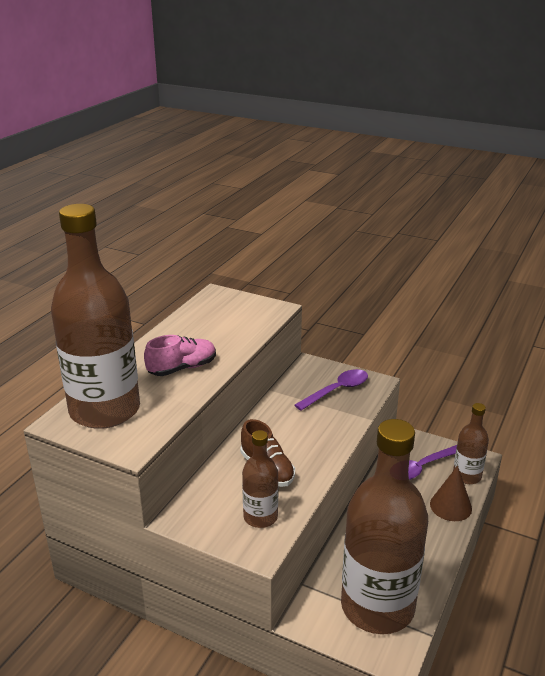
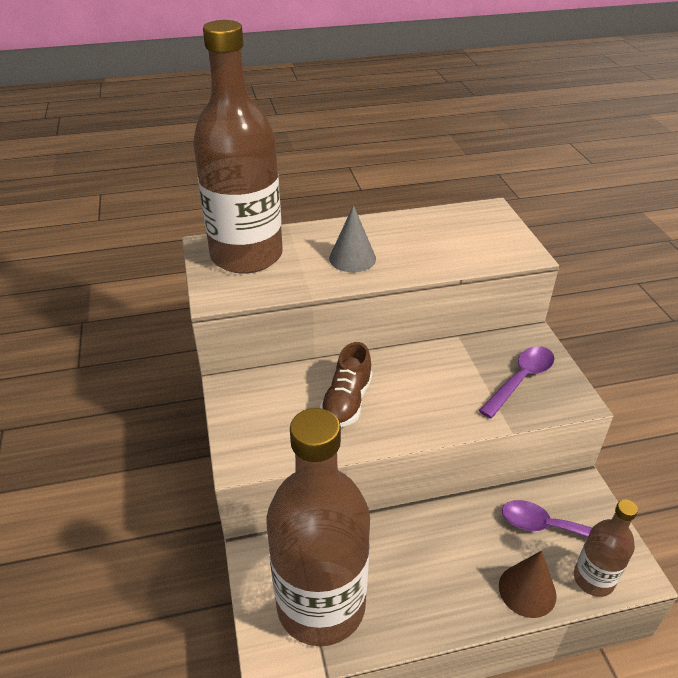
camera: 50 degrees right, 10 degrees up
pink shoe [144,335,216,376] -> grey cone [329,205,376,272]
brown bottle [242,430,278,528] -> none
purple spoon [294,369,368,411] -> purple spoon turned 60 degrees counterclockwise [479,346,555,418]

